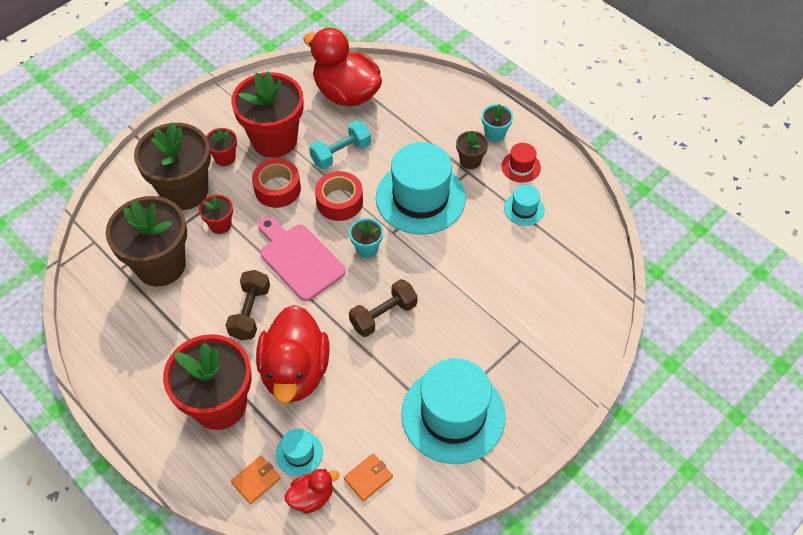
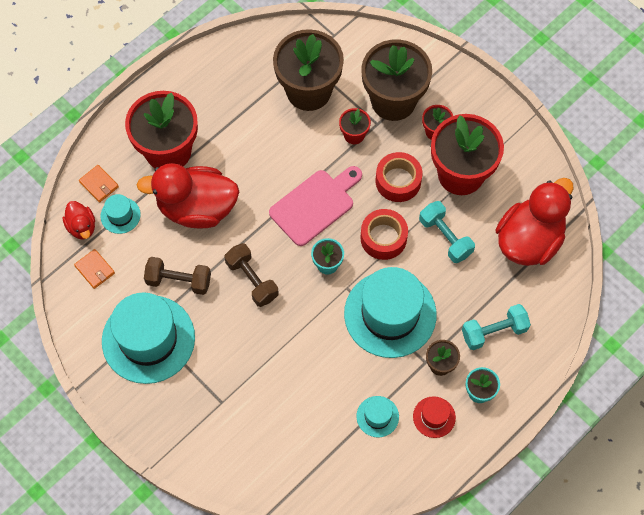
camera: 90 degrees right, 10 degrees up
brown dumbbell [225,270,270,340] -> brown dumbbell moved to [144,257,211,295]
none -> turquoise dumbbell [462,304,531,350]

